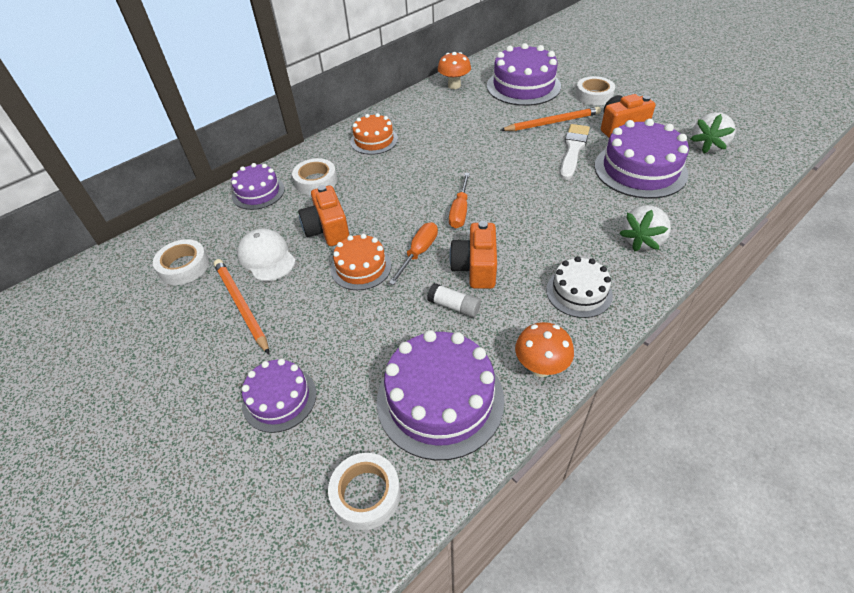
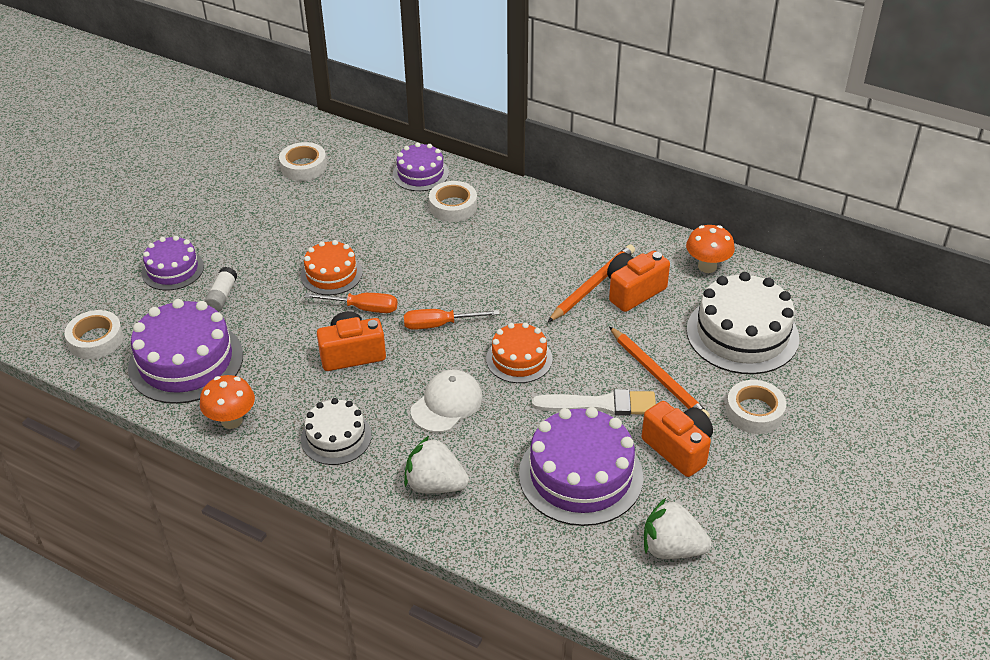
camera: 70 degrees right, 5 degrees down
orange pencil [214,259,269,354] -> orange pencil moved to [548,244,635,322]
white cap [237,228,296,281] -> white cap moved to [411,370,482,432]
orange camera [298,185,349,246] -> orange camera moved to [607,251,670,312]
orange cake [350,113,398,155] -> orange cake moved to [486,322,553,383]
white glue stick [427,283,481,317] -> white glue stick moved to [204,267,237,312]
purple cake [487,43,561,106] -> white cake [686,272,799,374]

